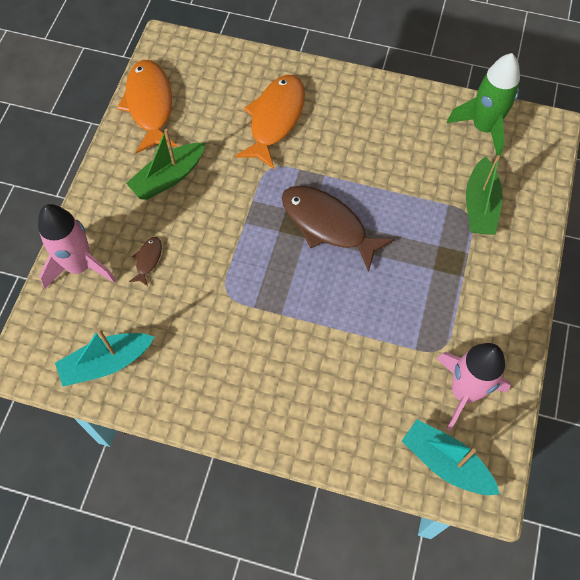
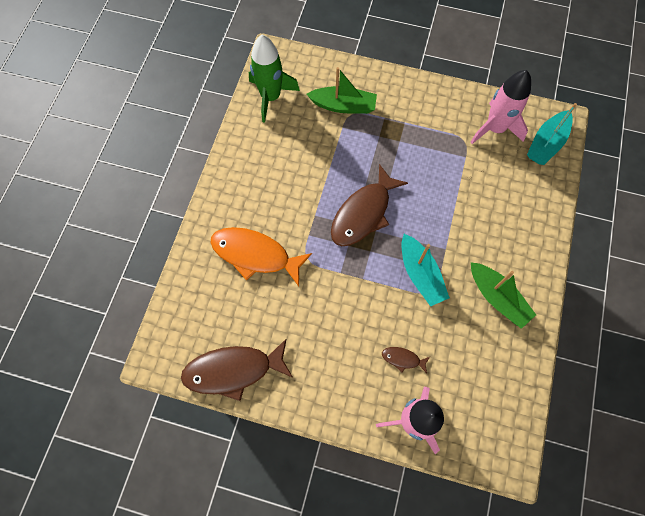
camera: 90 degrees left, 5 degrees up
turquoise boat [55,328,154,386] -> turquoise boat moved to [402,234,450,307]
orange fish [117,60,178,153] -> brown fish [181,339,293,401]
green boat [126,129,205,200] -> green boat moved to [471,262,536,329]

